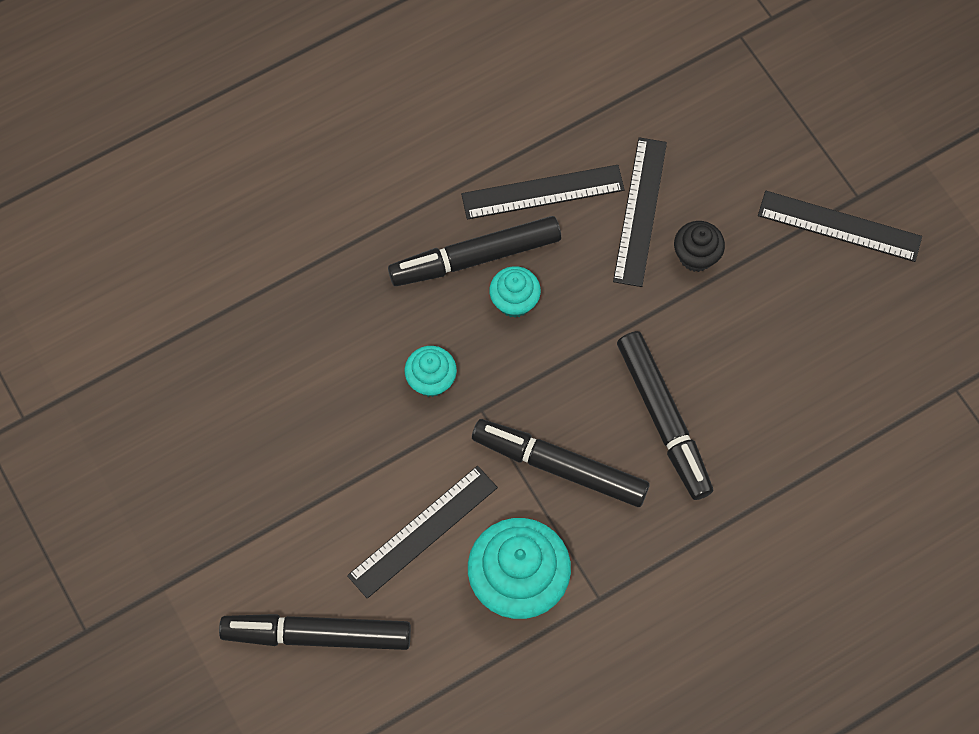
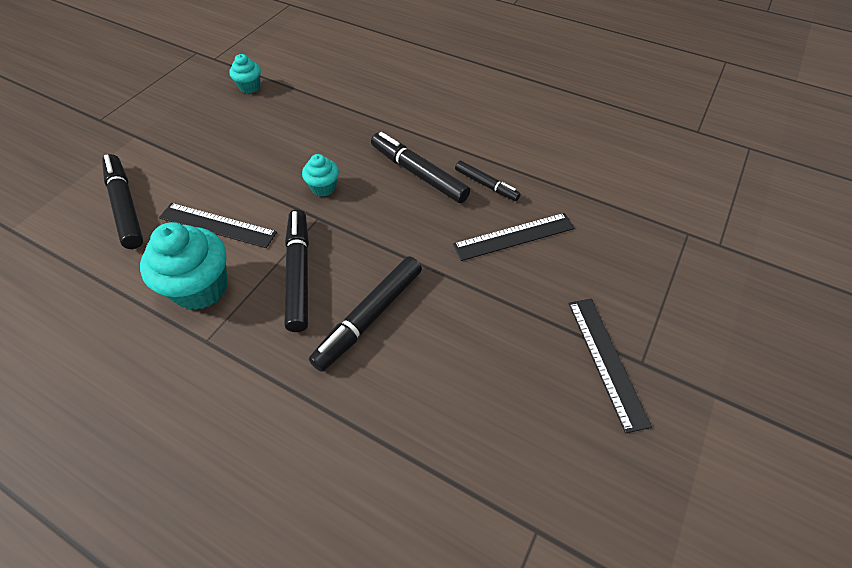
camera: 60 degrees right, 15 degrees down
black ruler [461,165,625,220] -> black marker [455,161,521,201]
turquoise cupcake [489,266,541,318] -> turquoise cupcake moved to [229,54,261,93]
black cupcake [674,221,725,272] -> none

